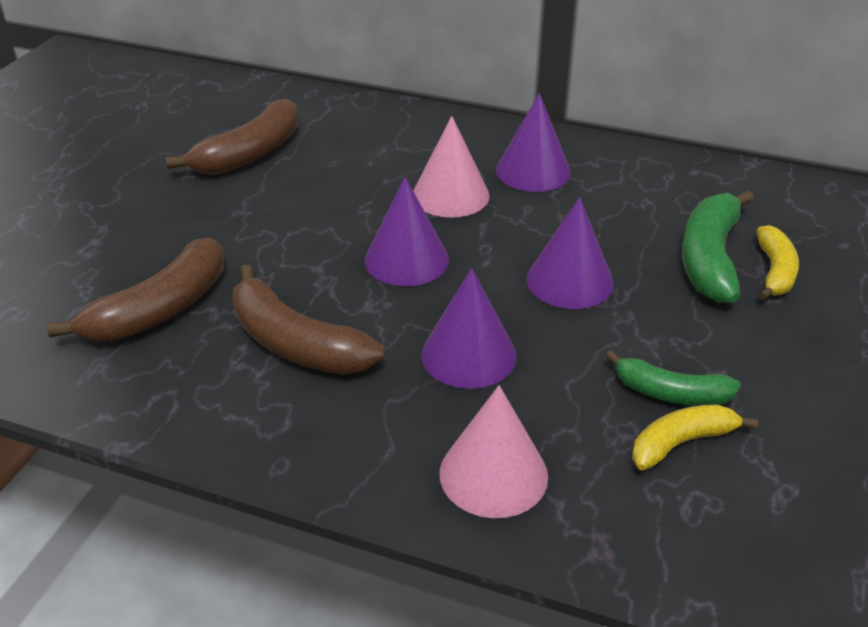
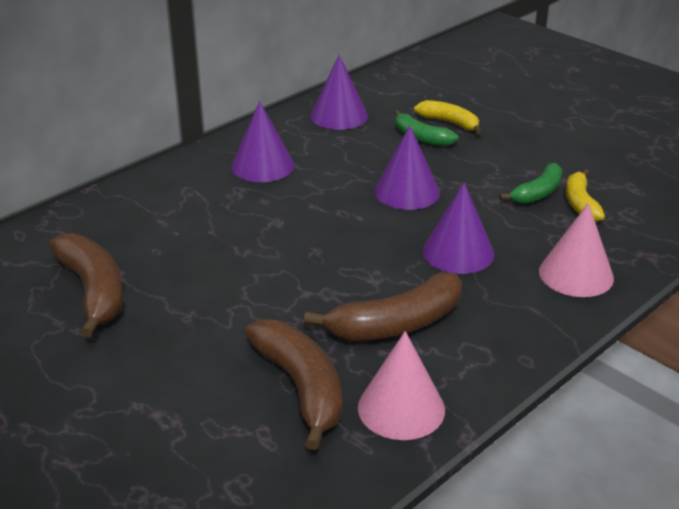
camera: 65 degrees left, 5 degrees down
purple cone [364,177,449,286] -> purple cone moved to [310,55,368,130]
pink cone [413,116,490,218] -> pink cone moved to [358,331,445,440]
green banana [682,190,754,303] -> green banana [395,110,458,146], size x0.62

